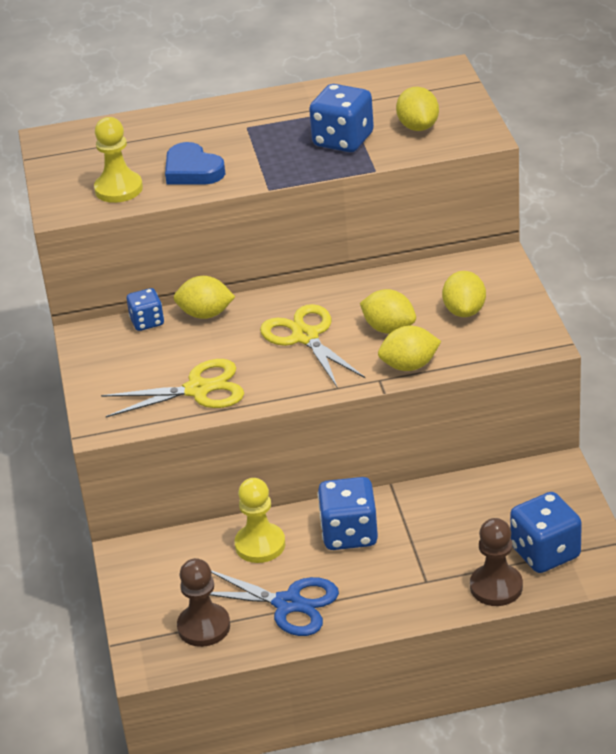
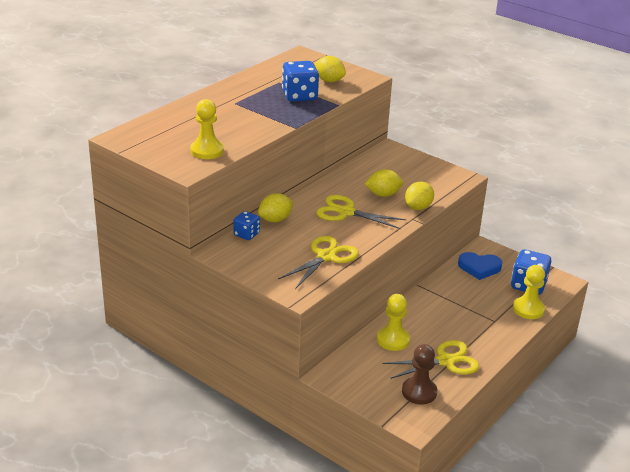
camera: 45 degrees left, 5 degrees down
blue heart [165,142,225,185] -> blue heart moved to [458,252,502,280]
blue scissors [210,570,339,636] -> yellow scissors [383,340,479,379]
blue dice [318,477,378,550] -> none
yellow lemon [442,271,486,317] -> none
brown pawn [470,518,523,606] -> yellow pawn [513,265,545,319]

